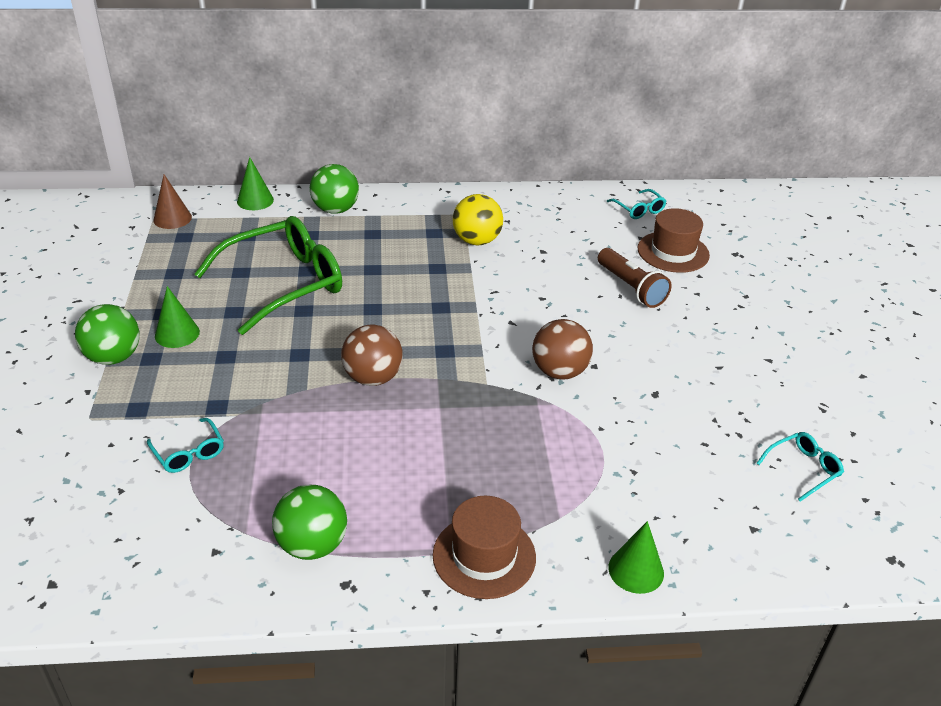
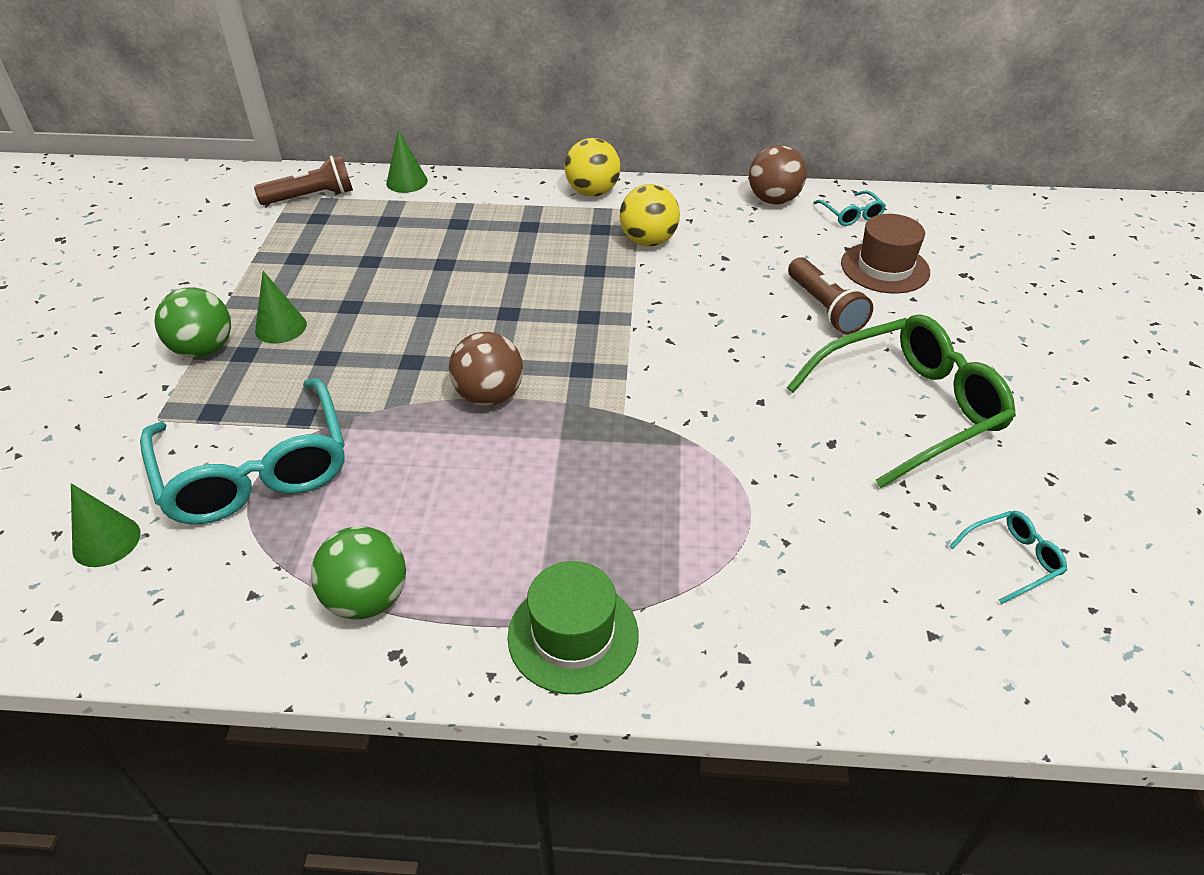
camera: 10 degrees right, 5 degrees up
turquoise glasses [147,418,224,473] -> turquoise glasses [140,378,345,524], size x2.33
brown cone [153,174,192,229] -> brown flashlight [254,155,353,205]
green glasses [194,216,342,335] -> green glasses moved to [787,315,1016,488]
green ball [310,164,359,214] -> none
brown hat [433,496,536,599] -> green hat [507,561,639,694]
brown ball [532,319,593,380] -> brown ball moved to [749,145,807,205]
green cone [608,521,664,594] -> green cone moved to [71,483,141,567]
none -> yellow ball [565,138,621,196]

